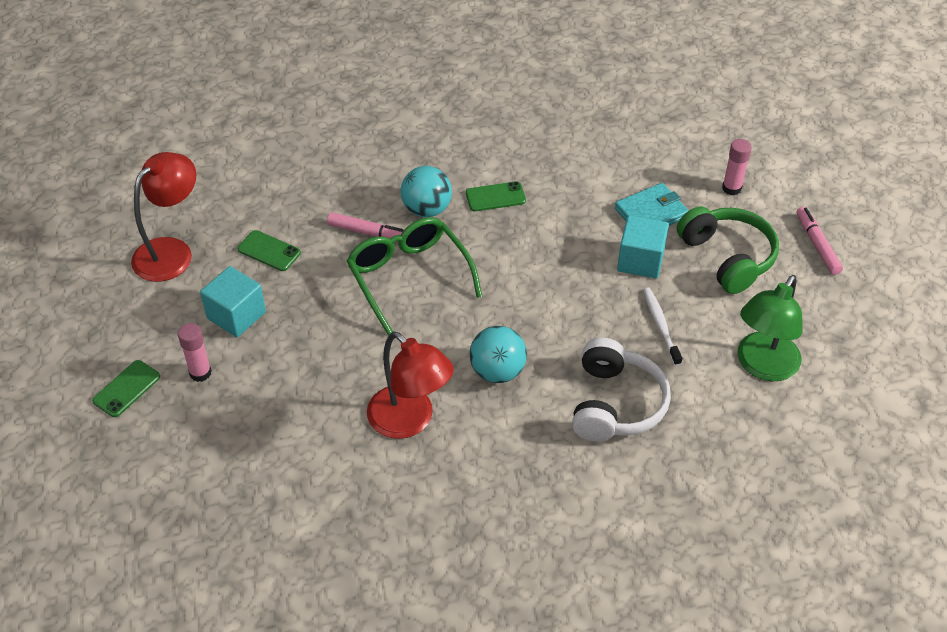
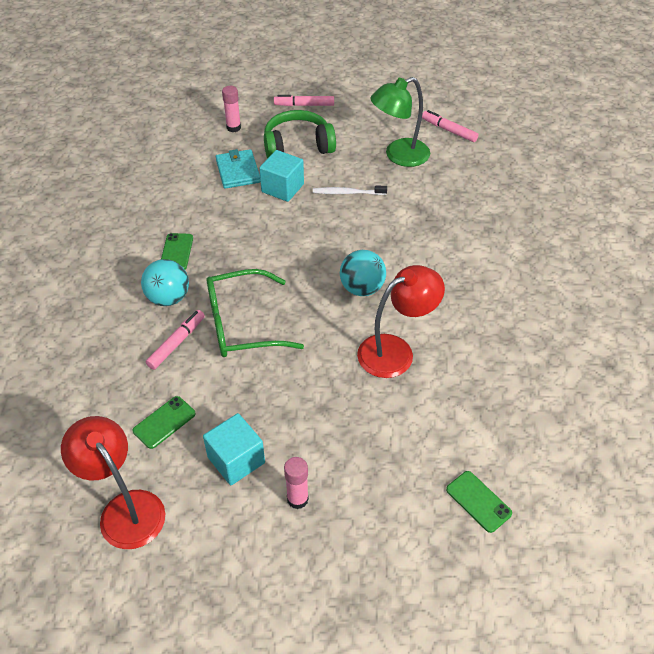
camera: 75 degrees left, 0 degrees up
green phone [92,360,160,417] -> green phone moved to [446,471,512,533]
white headphones [572,338,671,442] -> none
green lamp [737,275,802,382] -> green lamp turned 105 degrees clockwise [370,77,430,167]
none -> pink marker [422,110,478,142]

